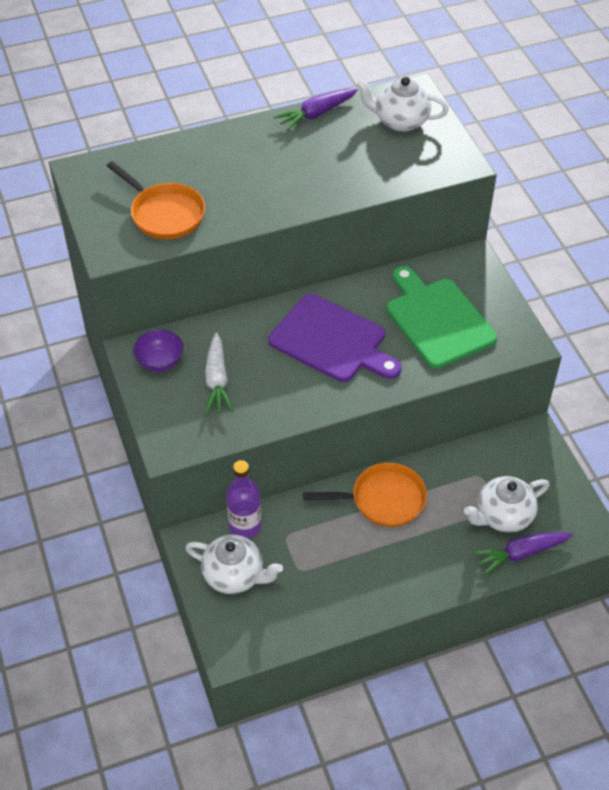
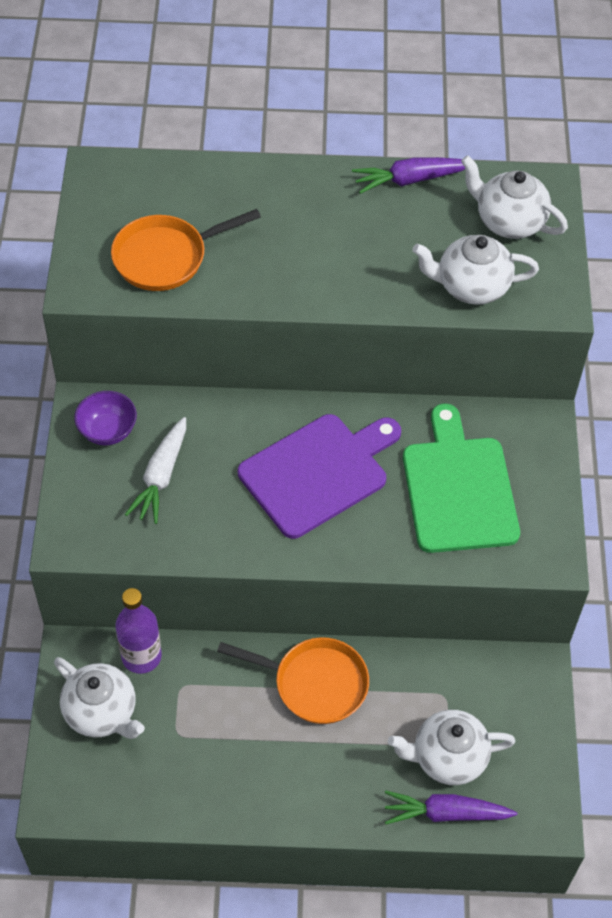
camera: 20 degrees right, 5 degrees up
orange pan [107,161,205,240] -> orange pan turned 90 degrees clockwise [111,209,261,291]
purple cutting board [268,294,402,382] -> purple cutting board turned 90 degrees counterclockwise [238,414,401,539]
none -> white teapot [412,235,539,305]

